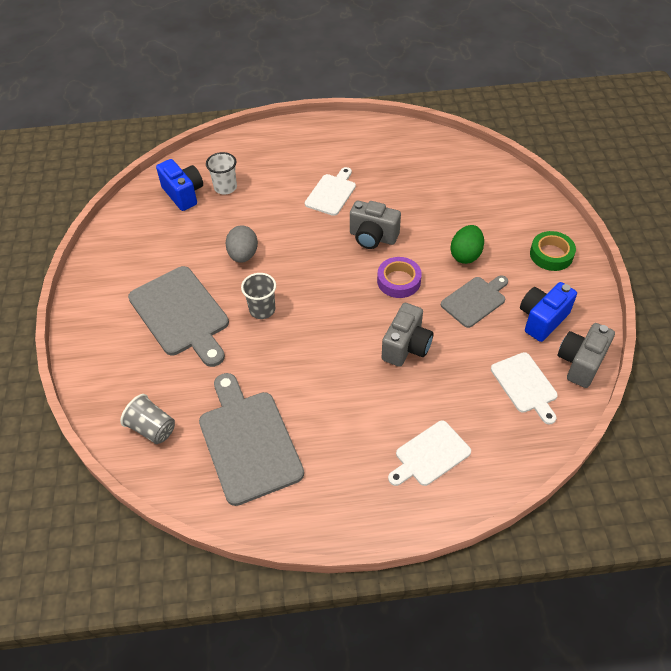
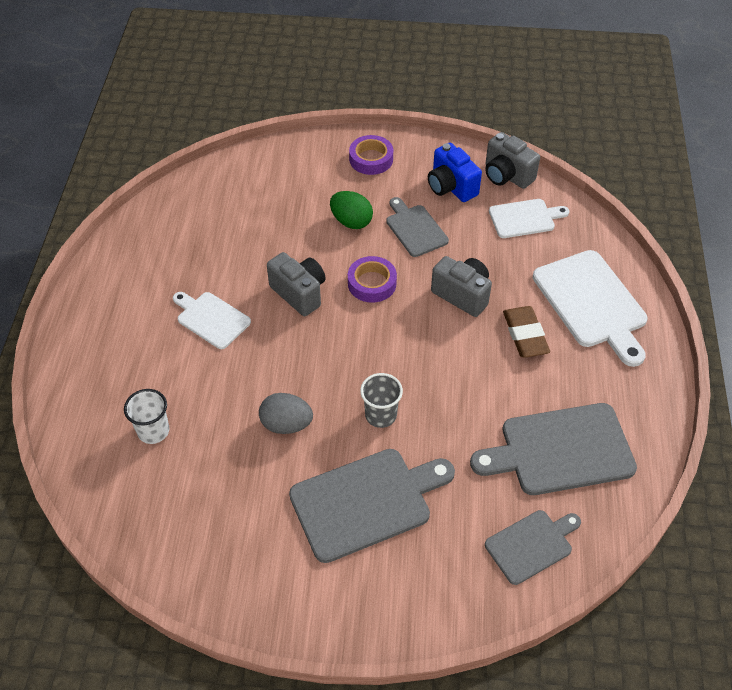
camera: 80 degrees left, 0 degrees up
grey cup [120,394,175,444] -> grey cutting board [485,510,581,585]
blue camera [156,159,203,211] -> none
grey camera [350,201,401,249] -> grey camera turned 75 degrees counterclockwise [267,252,326,316]
white cutting board [388,420,471,486] -> white cutting board [533,250,648,367], size x1.70
green tape [530,231,576,271] -> purple tape [349,135,393,175]
none -> brown eraser [503,306,550,358]

